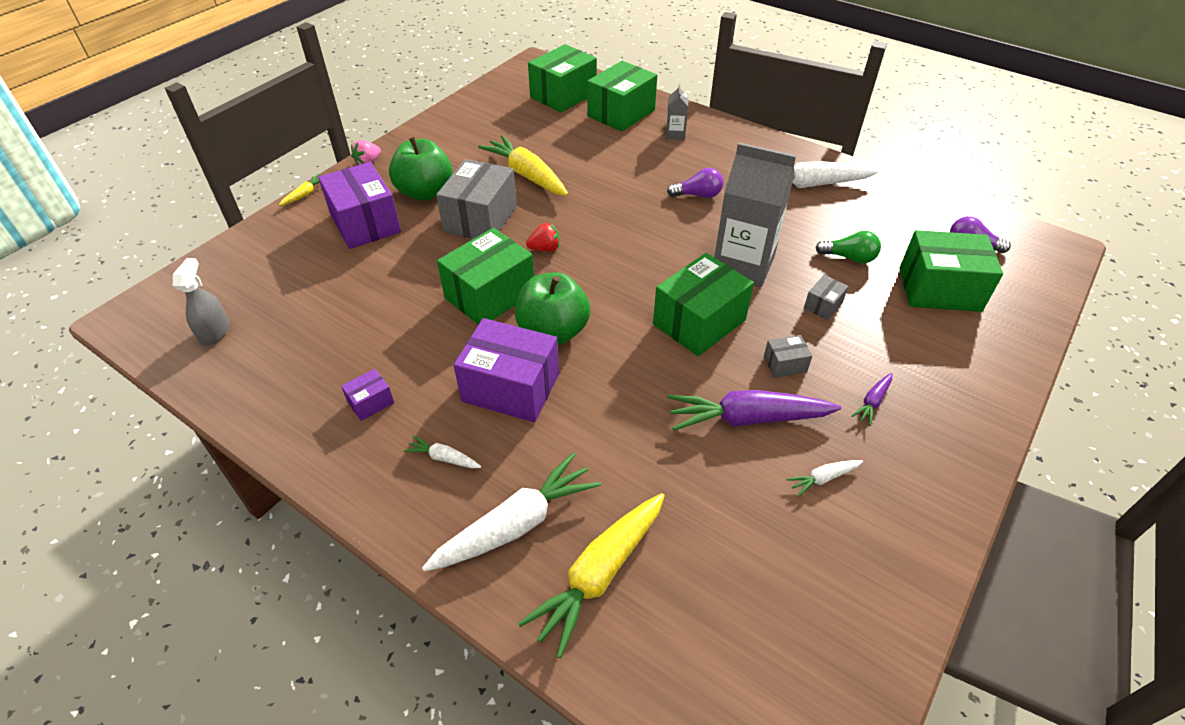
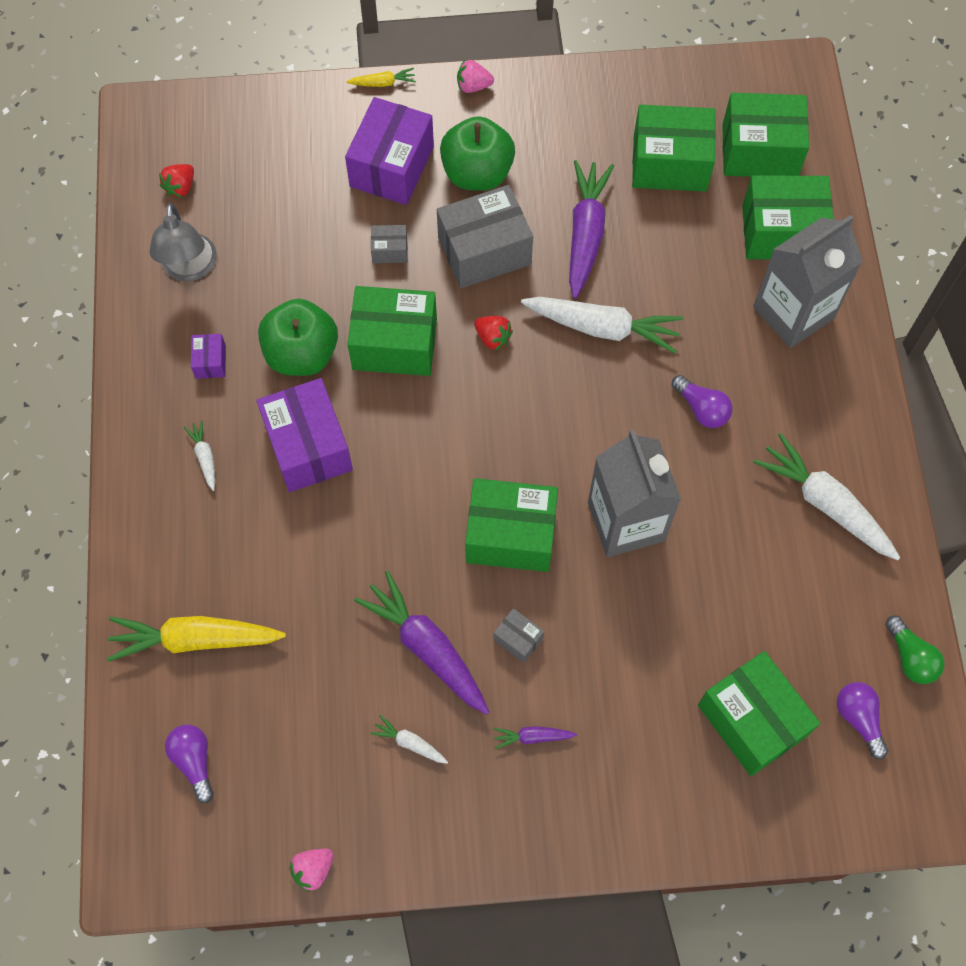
camera: 50 degrees right, 20 degrees up
grey spray bottle [173,258,229,345] -> red strawberry [159,164,194,198]
purple box [341,369,394,421] -> purple box turned 75 degrees clockwise [191,334,226,379]
white carrot [422,453,601,571] -> white carrot moved to [521,297,683,353]
yellow carrot [478,135,568,196] -> purple carrot [569,160,614,299]
green apple [515,272,591,345] -> green apple moved to [258,299,338,376]
grey carton [666,84,688,140] -> grey carton [753,215,863,348], size x2.23
grey box [804,275,848,320] -> grey box moved to [371,225,408,263]
green light bulb [815,231,881,264] -> green light bulb moved to [886,616,944,684]
none -> grey lamp [150,203,217,281]
none -> purple light bulb [165,725,214,803]
none -> pink strawberry [289,849,334,892]
none -> green box [632,105,716,192]

